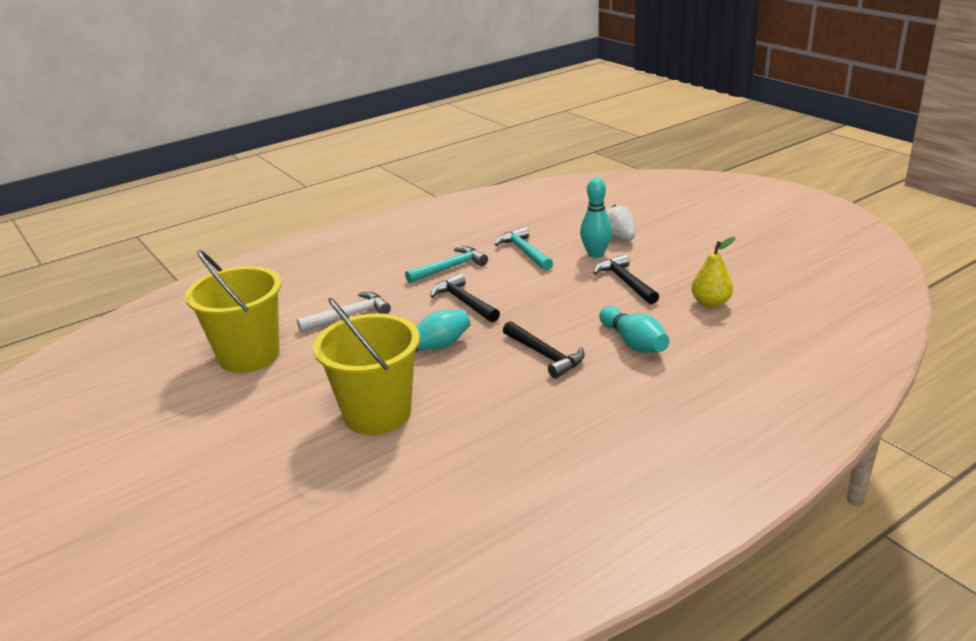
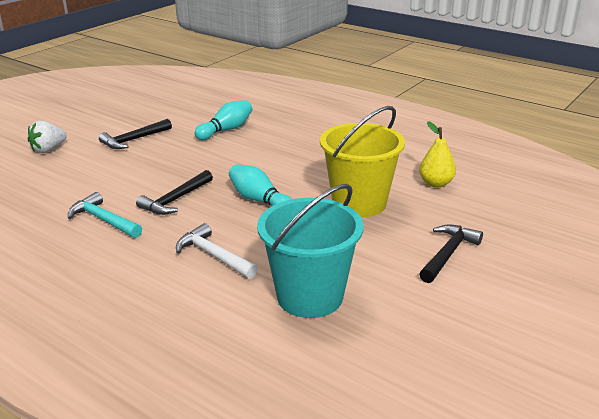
camera: 110 degrees left, 0 degrees up
yellow bucket [185,250,282,373] -> turquoise bucket [257,184,363,318]
turquoise hammer [495,227,553,271] -> none
black hammer [503,321,585,378] -> black hammer moved to [419,225,483,283]
turquoise bowling pin [580,178,612,258] -> none
yellow pear [692,237,735,308] -> yellow pear moved to [419,121,456,188]

